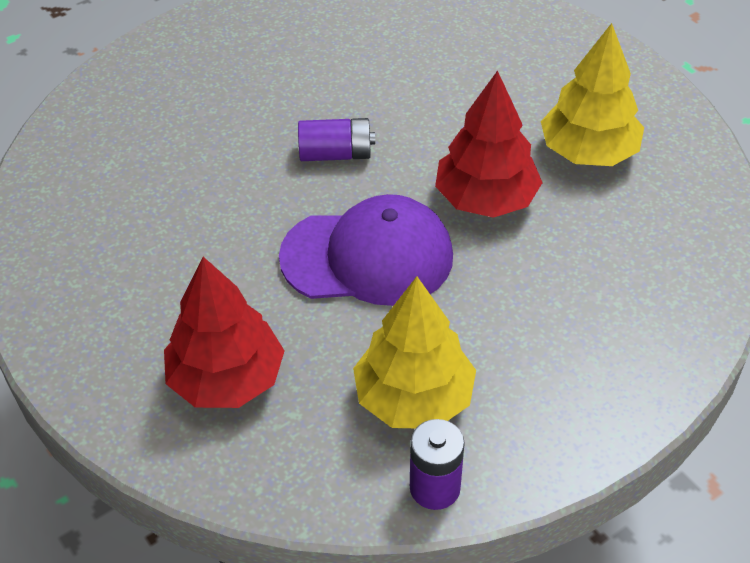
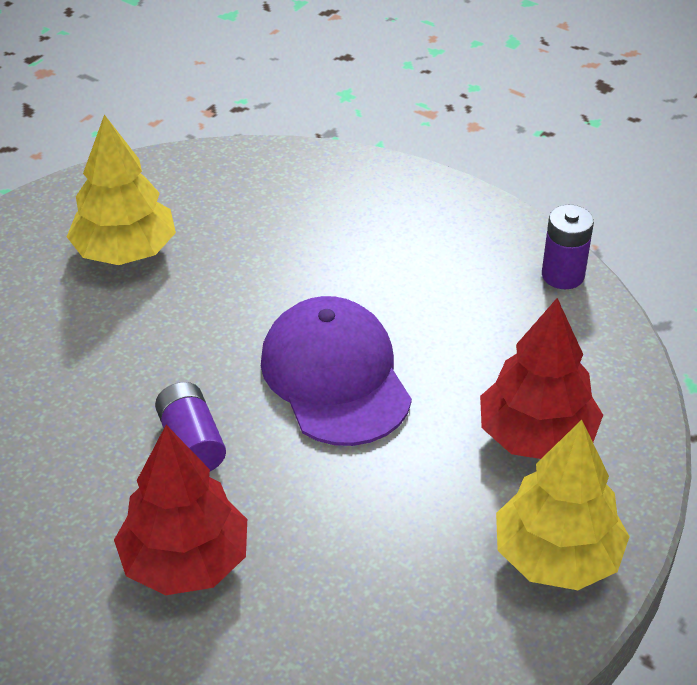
camera: 110 degrees left, 5 degrees down
yellow tree [353,276,476,428] -> yellow tree moved to [496,420,630,590]
red tree [435,70,543,218] -> red tree moved to [114,425,247,595]

